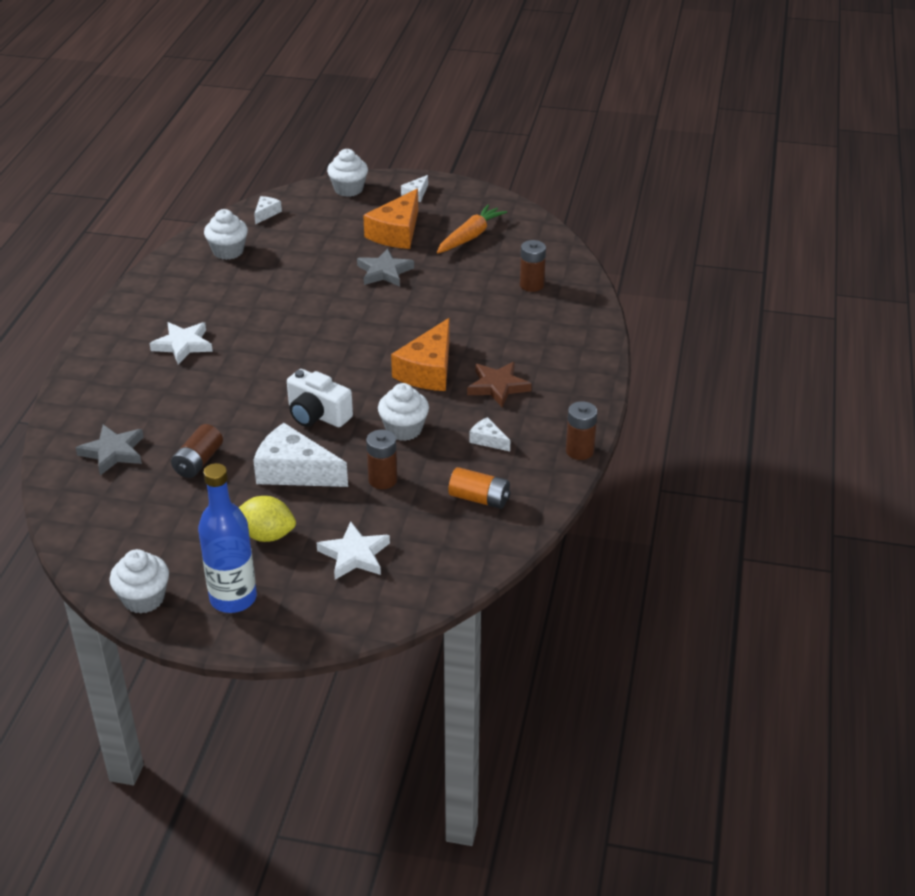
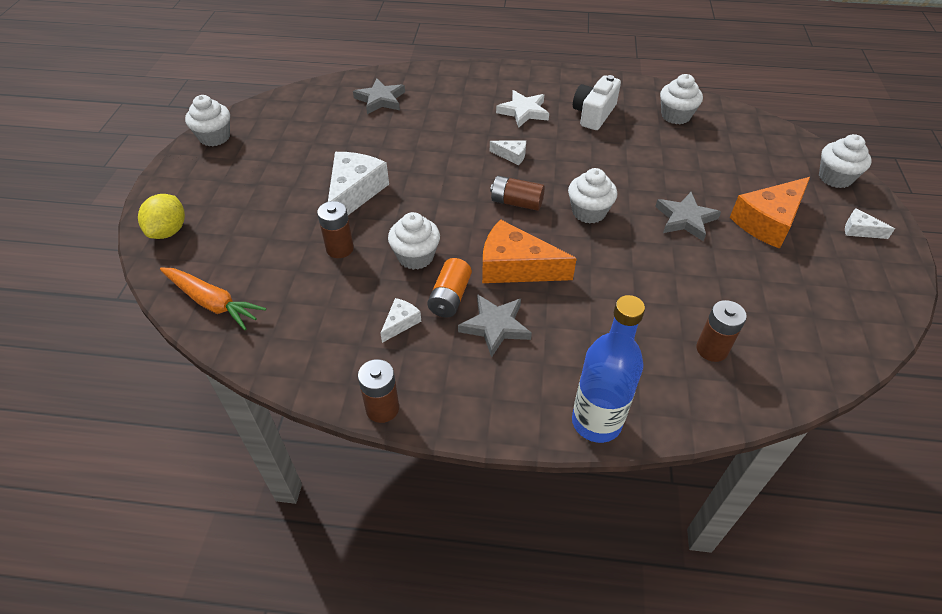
camera: 85 degrees right, 10 degrees up
brown battery [171,424,223,478] -> brown battery moved to [490,176,545,211]
blue bottle [198,463,257,613] -> blue bottle moved to [572,295,645,443]
yellow lemon [239,496,296,542] -> yellow lemon moved to [138,194,185,239]
white cheese [254,196,282,224] -> white cheese moved to [490,140,526,165]
white camera [287,369,353,427] -> white camera moved to [573,75,621,130]
white star [317,521,390,580] -> none
orange cheese [363,189,418,249] -> orange cheese turned 60 degrees counterclockwise [730,177,810,249]
orange carrot [437,205,507,254] -> orange carrot moved to [160,268,266,330]
orange battery [448,467,510,509] -> orange battery moved to [427,258,472,318]
brown star [467,362,532,407] -> grey star [458,294,532,358]
none -> white cupcake [568,168,617,223]

